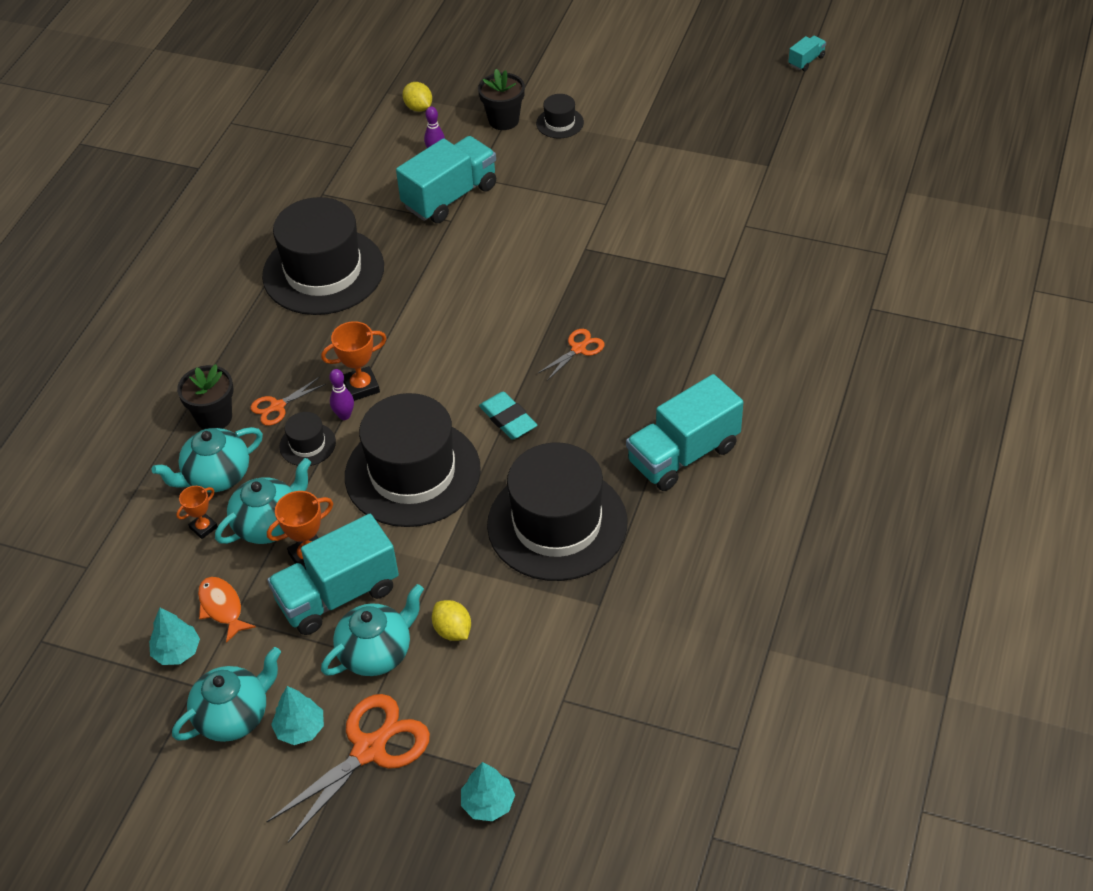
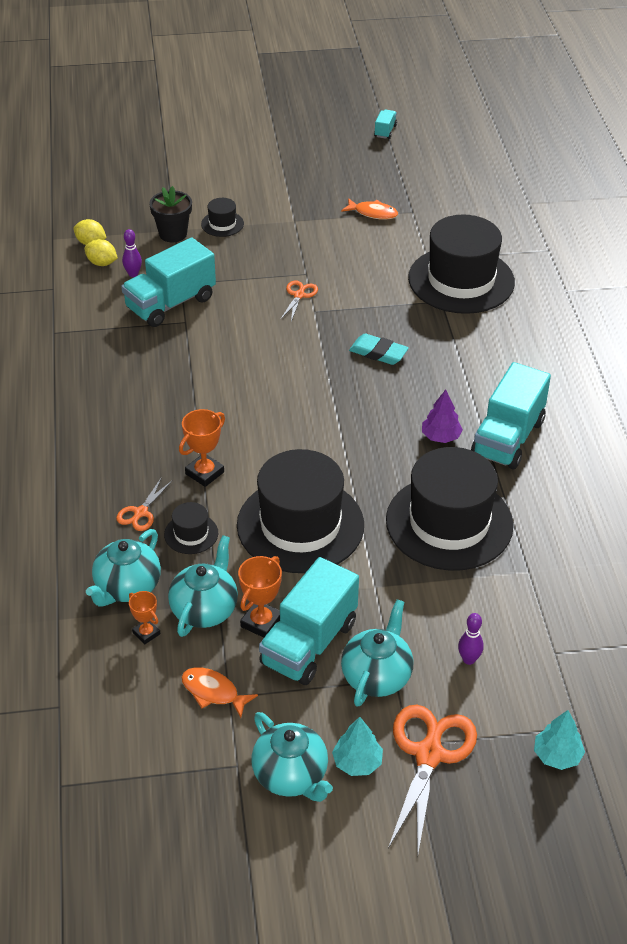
camera: 30 degrees left, 5 degrees down
turquoise tree [149,608,200,665] -> none
turquoise teapot [172,647,281,742] -> turquoise teapot turned 120 degrees clockwise [251,712,333,802]
orange trophy [176,486,218,539] -> orange trophy turned 60 degrees counterclockwise [129,591,160,644]
black flower pot [177,364,233,430] -> none
black hat [262,197,384,315] -> black hat moved to [408,215,515,314]
purple bowling pin [329,369,354,420] -> purple bowling pin moved to [458,613,484,665]
turquoise truck [396,136,496,223] -> turquoise truck turned 150 degrees counterclockwise [121,237,216,327]
yellow lemon [432,600,471,641] -> yellow lemon moved to [84,239,118,266]
turquoise eraser [479,392,537,440] -> turquoise eraser moved to [349,333,409,365]
orange scissors [537,329,604,381] -> orange scissors moved to [280,280,318,321]
none -> orange fish [341,198,398,220]
none -> purple tree [422,390,463,443]

